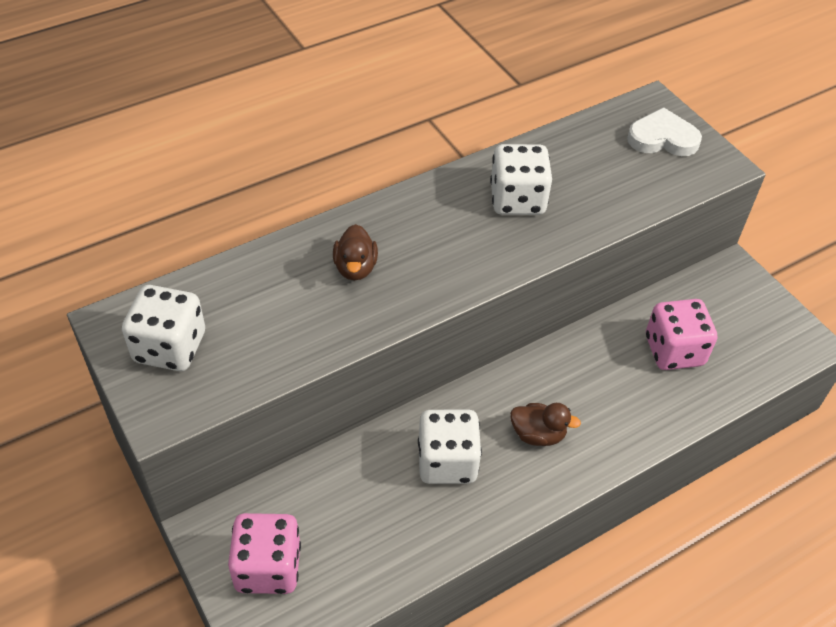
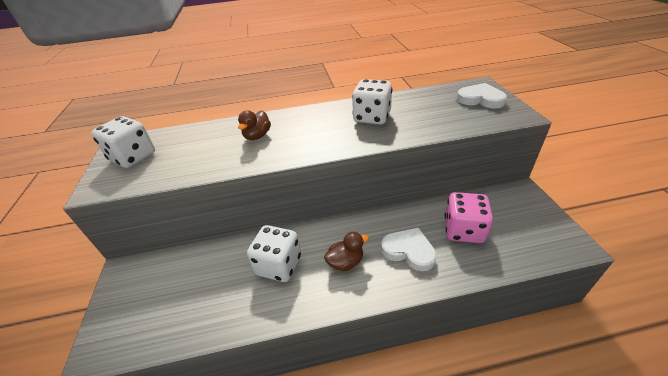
camera: 25 degrees right, 10 degrees down
pink dice [228,513,301,594] -> none
brown duck [510,403,581,446] -> brown duck turned 60 degrees counterclockwise [324,232,369,271]
none -> white heart [381,228,437,271]

